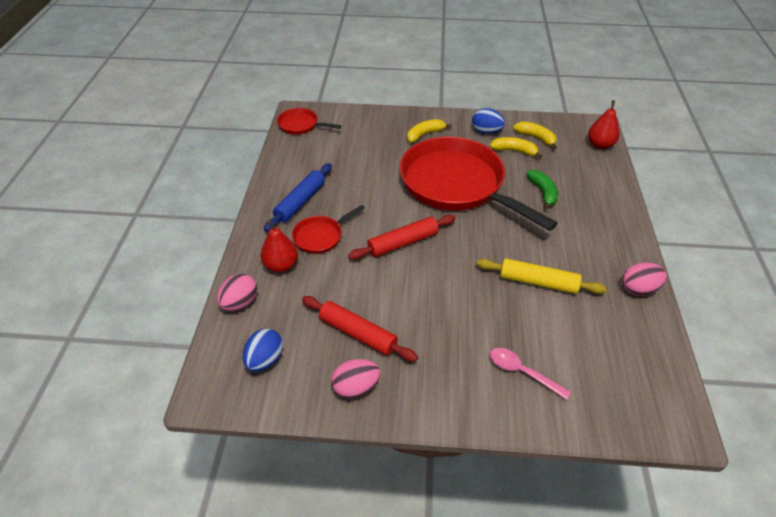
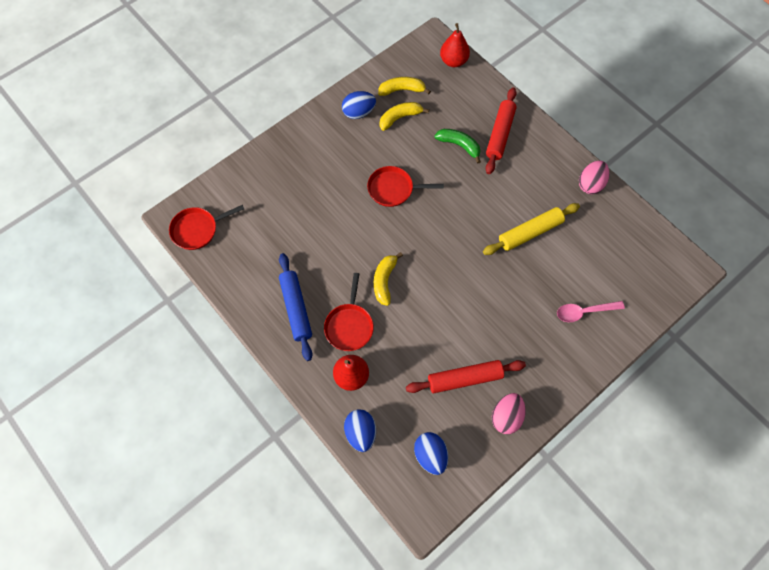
camera: 45 degrees left, 20 degrees up
pink egg [217,273,257,311] -> blue egg [344,409,376,452]
red rolling pin [348,215,455,260] -> red rolling pin moved to [486,87,517,174]
red pan [400,137,558,231] -> red pan [367,166,444,207], size x0.43
yellow banana [407,119,452,143] -> yellow banana moved to [374,252,403,306]

